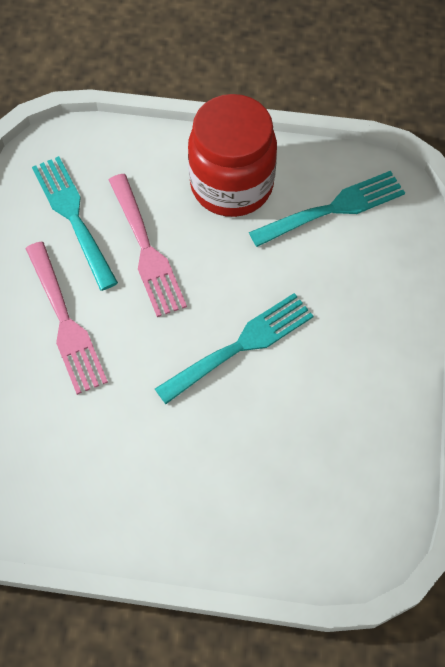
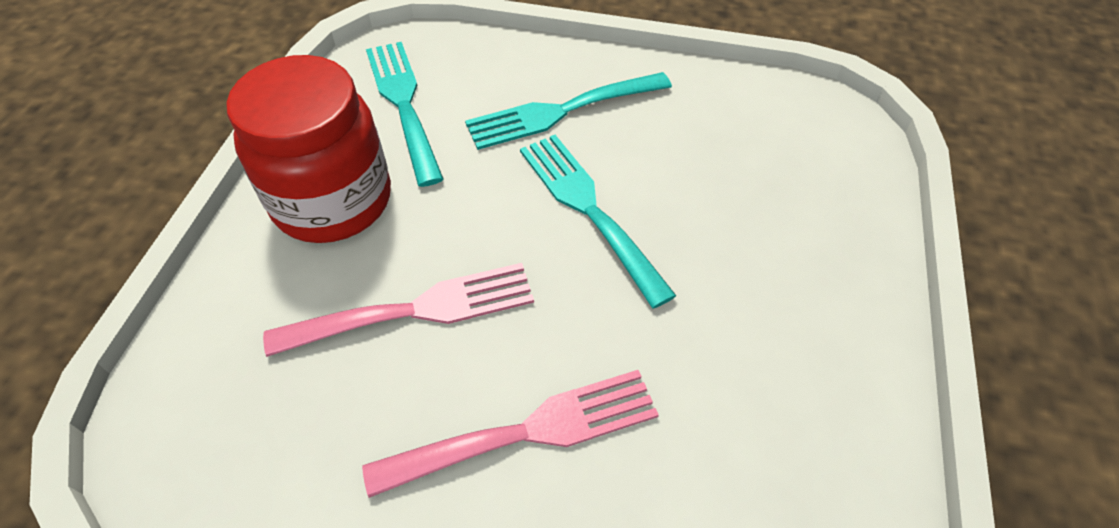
camera: 85 degrees left, 10 degrees down
turquoise fork [32,156,118,291] -> turquoise fork moved to [465,72,672,150]

